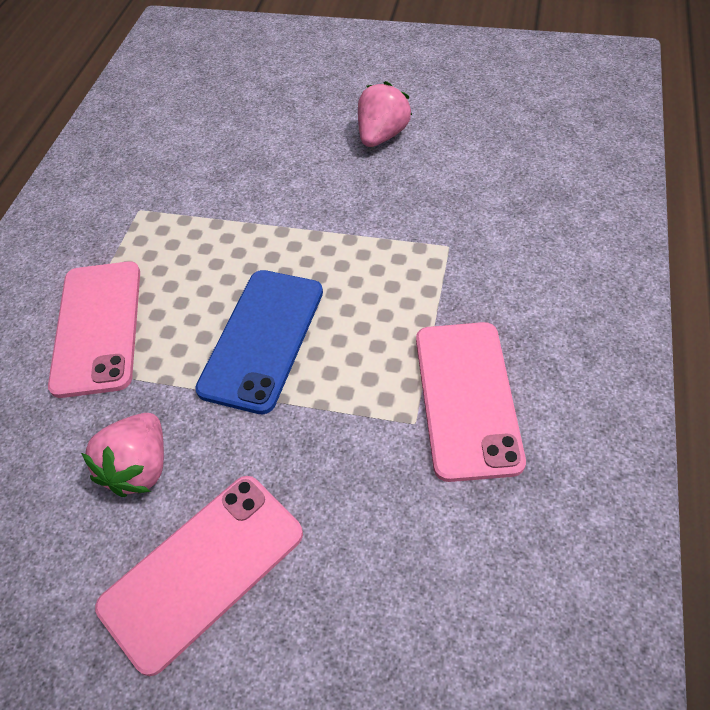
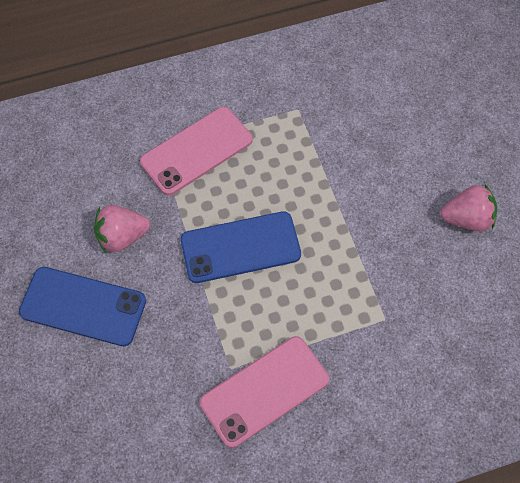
camera: 55 degrees right, 10 degrees up
pink phone [95,476,303,676] -> blue phone [19,267,146,346]

